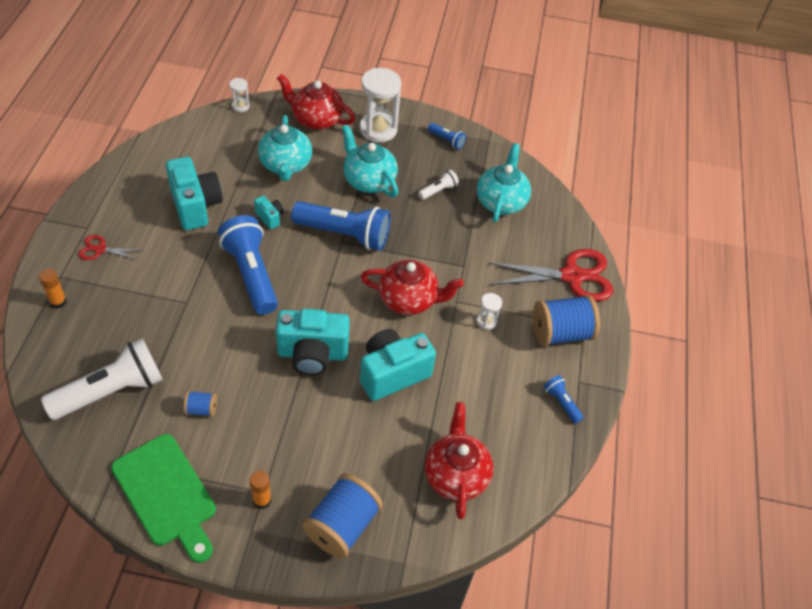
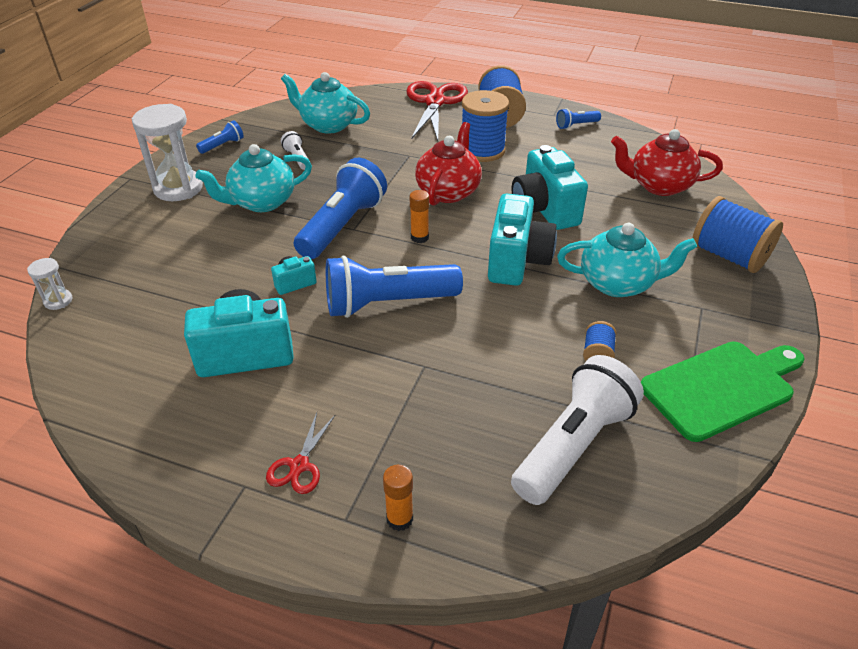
camera: 75 degrees left, 10 degrees down
white flashlight [41,338,163,420] -> white flashlight turned 60 degrees clockwise [511,355,644,505]
orange glue stick [250,470,271,509] -> orange glue stick moved to [410,190,429,243]
turquoise teapot [258,115,312,181] -> turquoise teapot moved to [557,223,697,297]
red teapot [277,74,356,130] -> none
white hourglass [477,293,502,330] -> blue spool [462,90,509,162]

